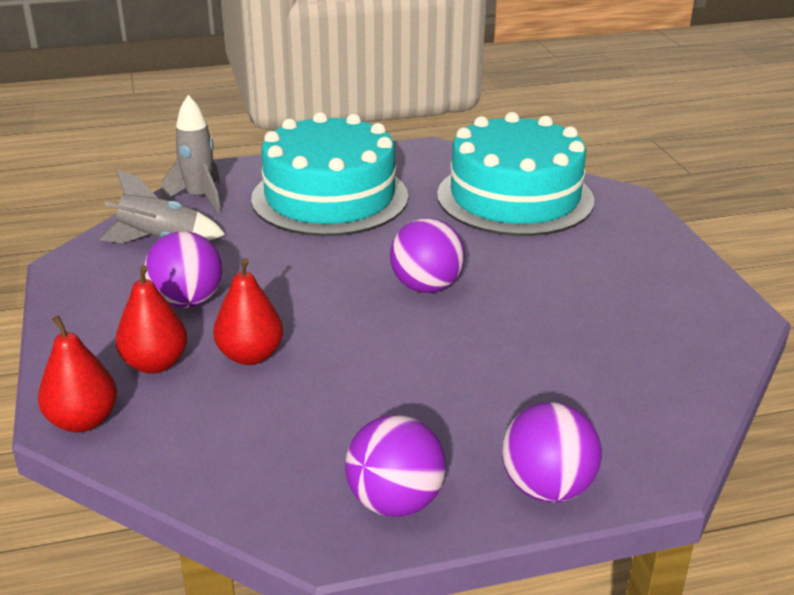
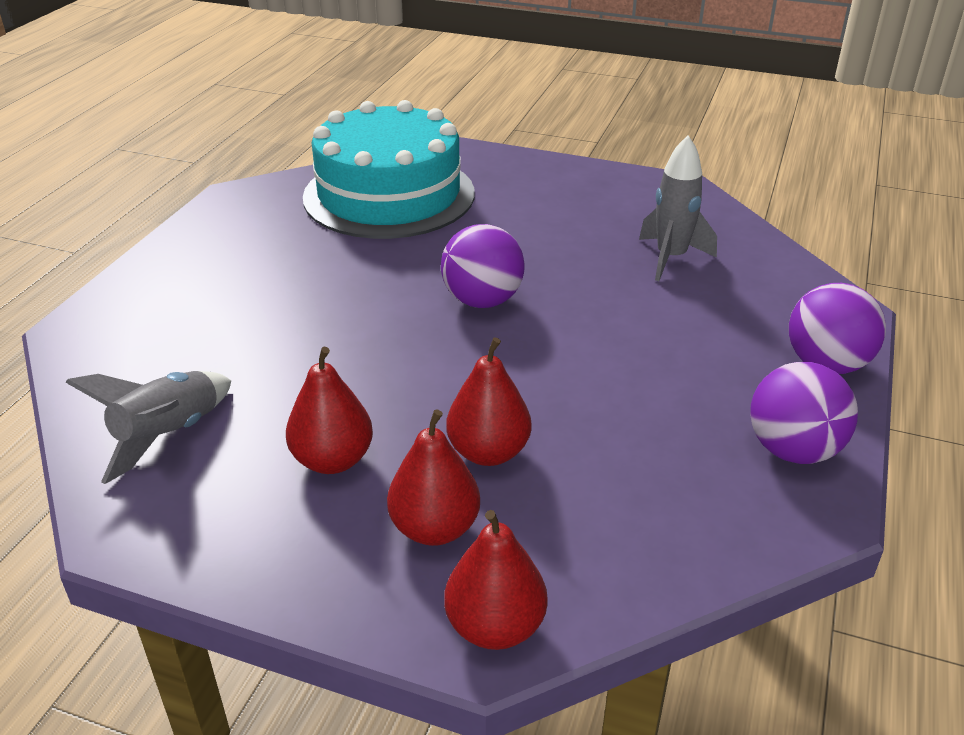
camera: 55 degrees left, 5 degrees up
purple ball [145,231,223,308] -> red pear [286,347,373,474]
grey rocket [161,95,221,213] -> grey rocket moved to [639,135,717,281]
turquoise cake [251,112,408,236] -> none

